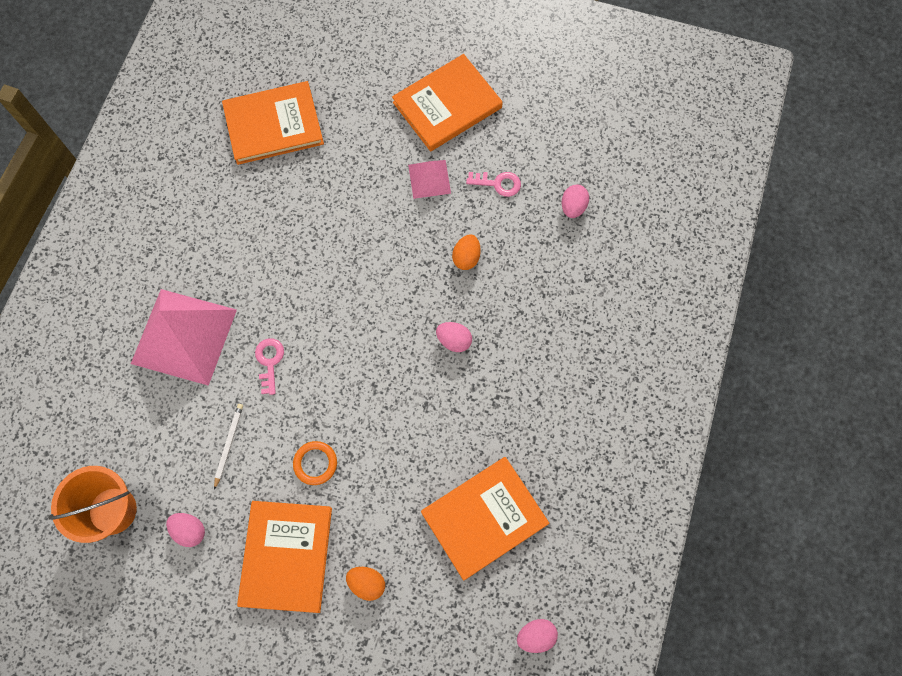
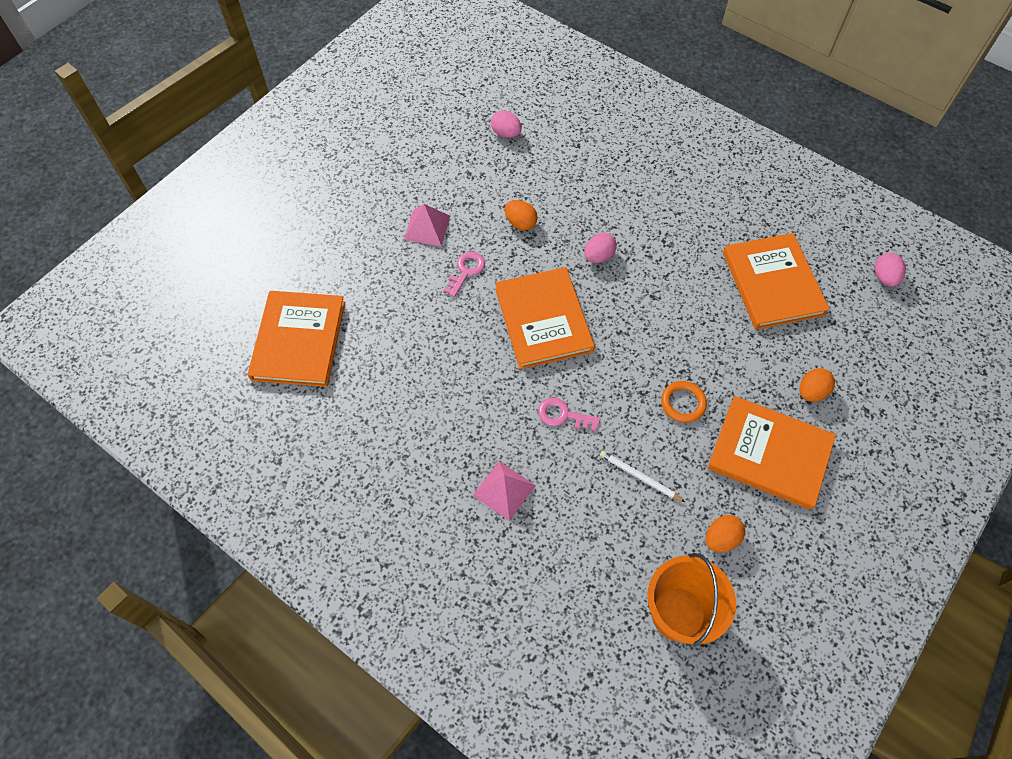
camera: 70 degrees left, 10 degrees down
pink pyramid [131,289,237,386] -> pink pyramid [473,461,536,521], size x0.49
pink egg [166,513,205,547] -> orange egg [706,515,745,552]
orange book [392,54,503,151] -> orange book moved to [495,267,595,369]
pink key [466,172,521,197] -> pink key moved to [443,251,485,297]

